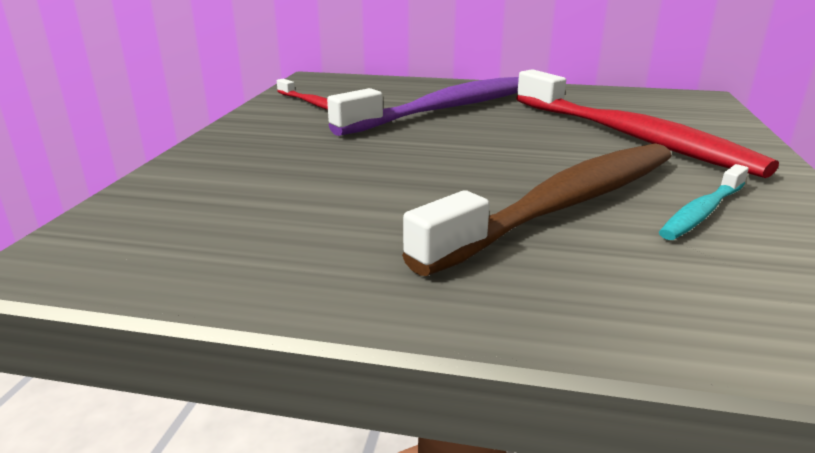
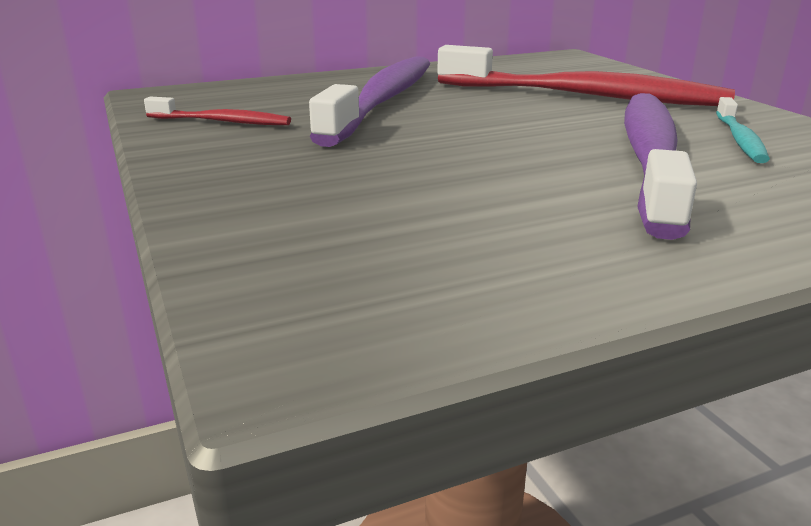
camera: 35 degrees left, 0 degrees up
brown toothbrush [402,143,672,276] -> purple toothbrush [624,93,697,240]

